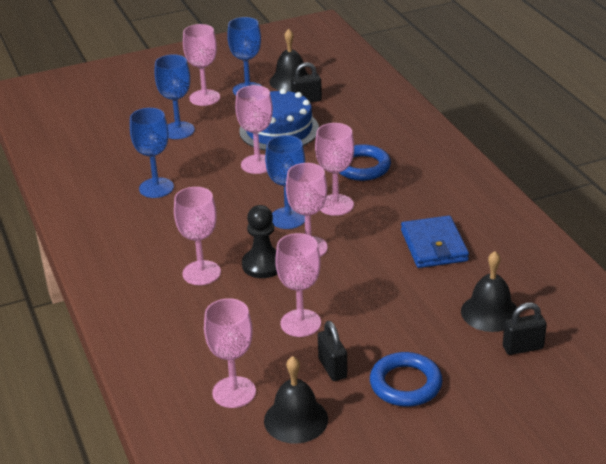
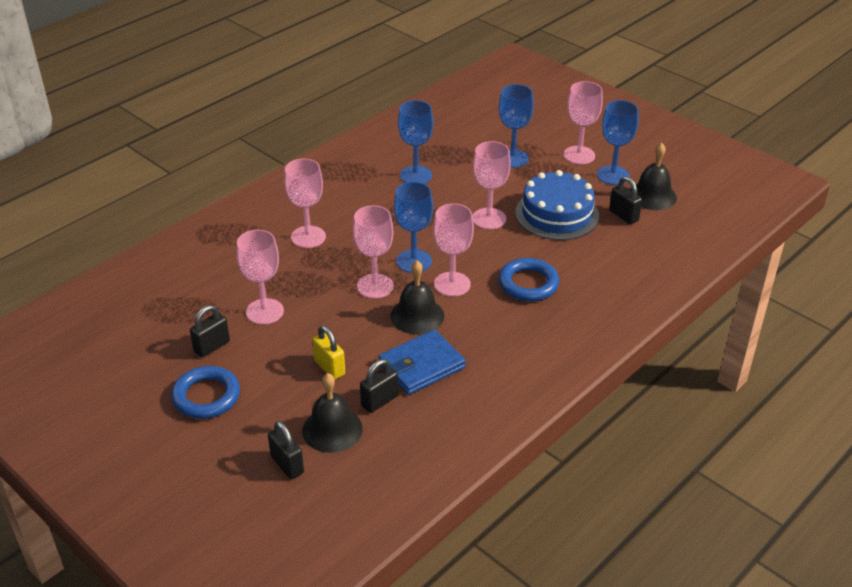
camera: 65 degrees right, 5 degrees up
pink goblet [204,298,256,408] -> none
black pawn [242,205,277,278] -> none
black bell [264,356,328,444] -> black bell moved to [390,261,444,334]
none -> yellow padlock [312,325,345,379]
none -> black padlock [360,359,398,413]

